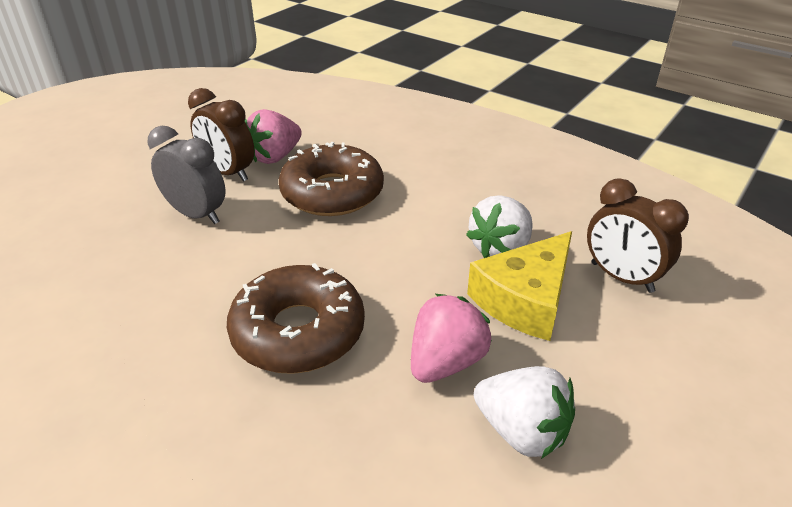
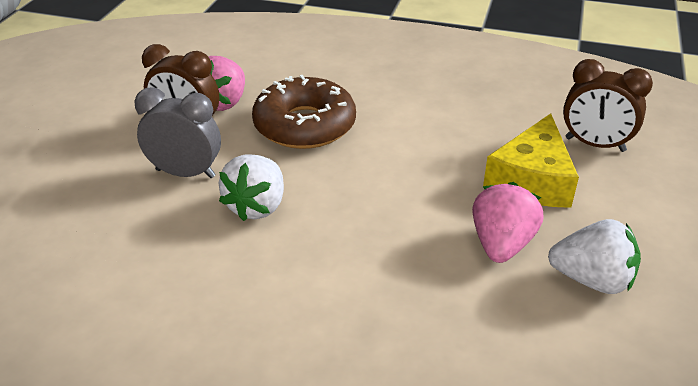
camera: 20 degrees left, 0 degrees up
brown donut [227,263,365,374] -> none
white strawberry [466,195,533,258] -> white strawberry moved to [218,154,284,221]

